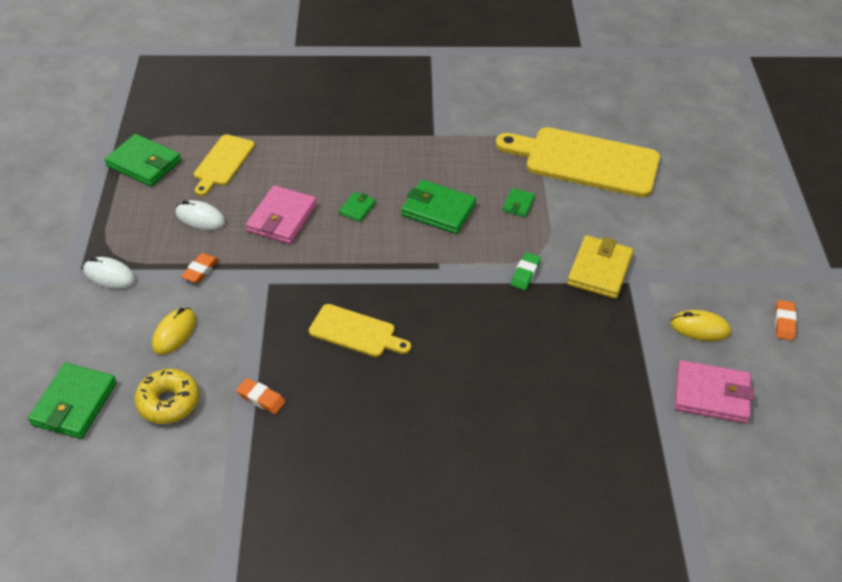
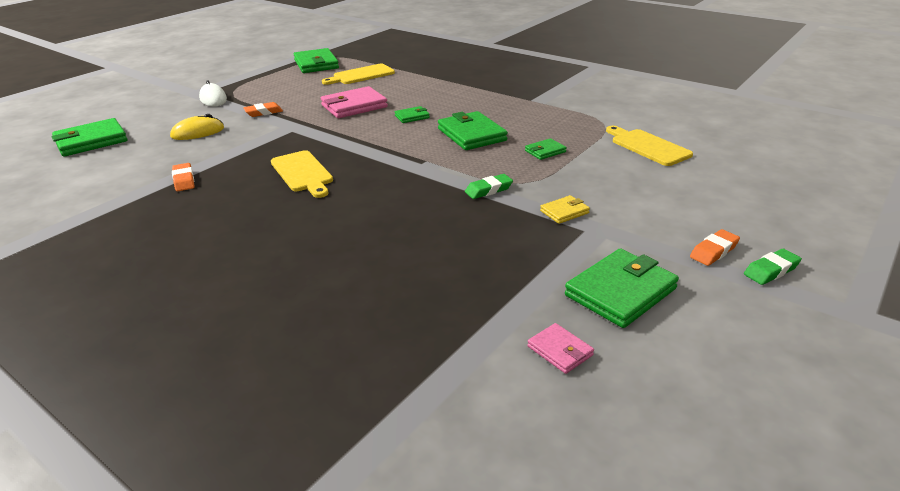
camera: 40 degrees right, 15 degrees down
yellow donut [134,369,199,424] -> none
white mouse [176,200,226,230] -> none
yellow cutting board [496,127,660,197] -> yellow cutting board [606,126,693,166], size x0.54
yellow wallet [567,235,633,299] -> yellow wallet [540,195,590,224], size x0.51
yellow mouse [670,310,731,341] -> green wallet [565,248,679,328]
pink wallet [674,360,754,423] -> pink wallet [527,323,594,374], size x0.51
orange eraser [775,300,797,340] -> orange eraser moved to [690,229,740,266]
none -> green eraser [744,249,802,285]

